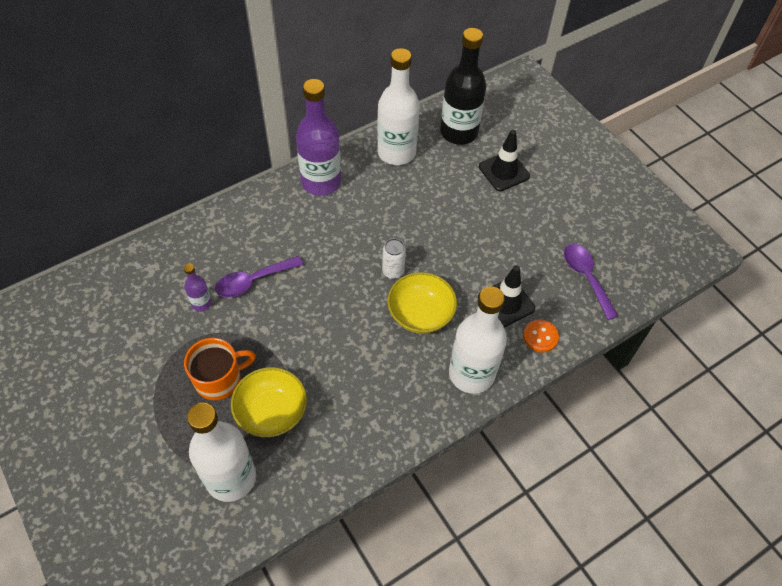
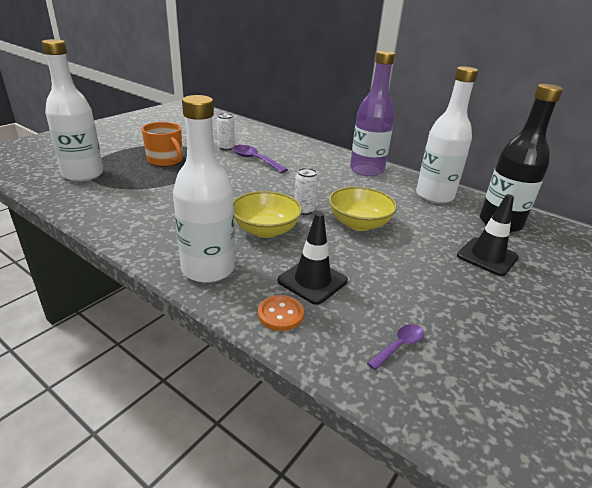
camera: 70 degrees right, 25 degrees down
purple bottle [184,263,212,311] -> white can [217,113,235,151]
yellow bowl [231,367,307,437] -> yellow bowl moved to [329,187,397,231]
purple spoon [564,244,618,320] -> purple spoon [367,324,424,370], size x0.60

